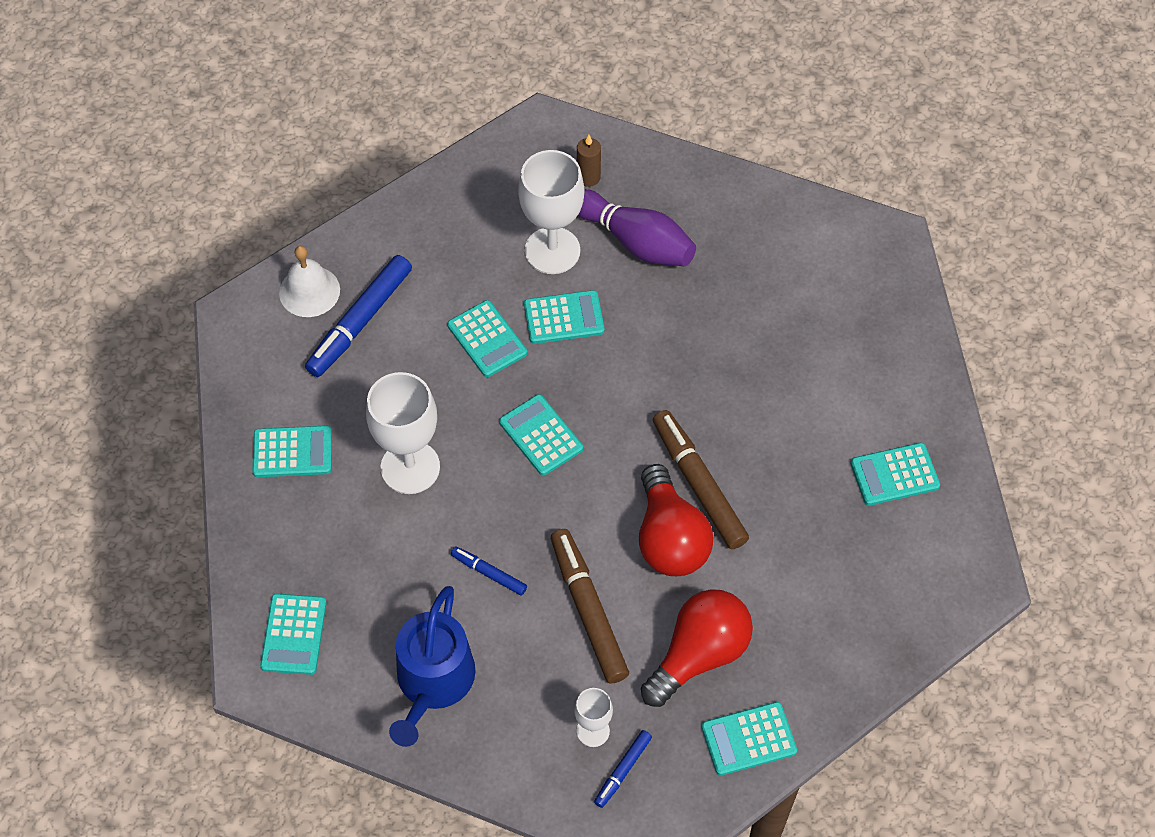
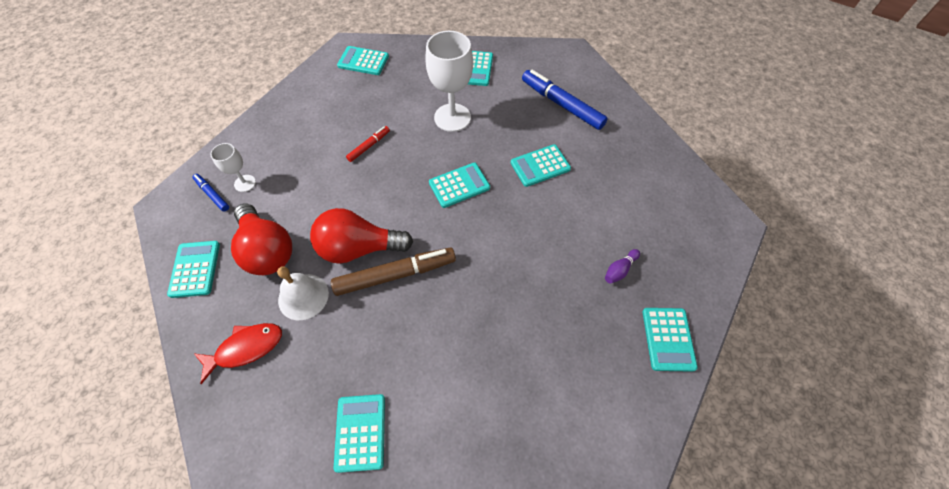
camera: 100 degrees right, 0 degrees up
white bell [279,246,340,317] -> white bell moved to [277,266,329,320]
blue watering can [389,586,476,747] -> none
blue marker [451,547,527,596] -> red marker [346,126,390,162]
white goblet [518,150,584,274] -> none
turquoise calculator [524,290,604,344] -> turquoise calculator moved to [642,308,698,372]
brown marker [551,529,629,684] -> none
brown candle [577,135,601,187] -> none
purple bowling pin [578,189,696,266] -> purple bowling pin [605,249,640,284], size x0.44
none -> red fish [194,323,282,384]

